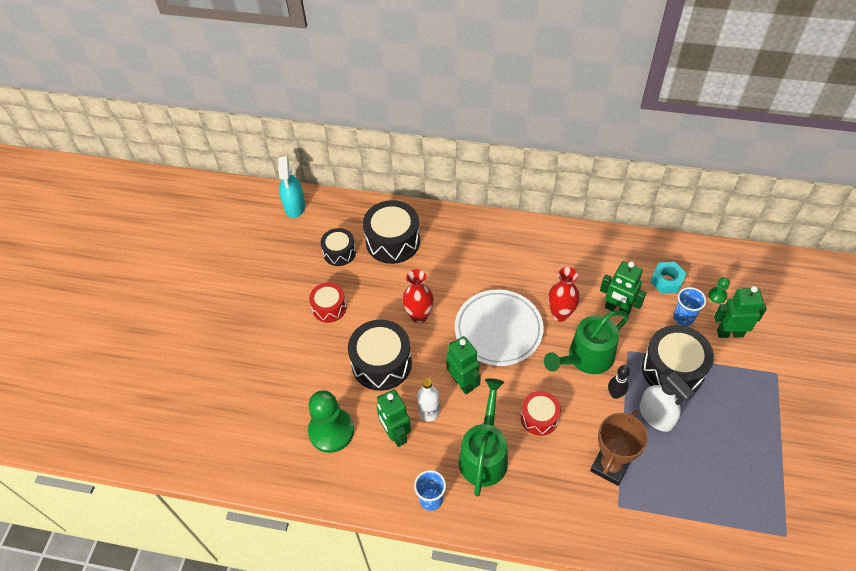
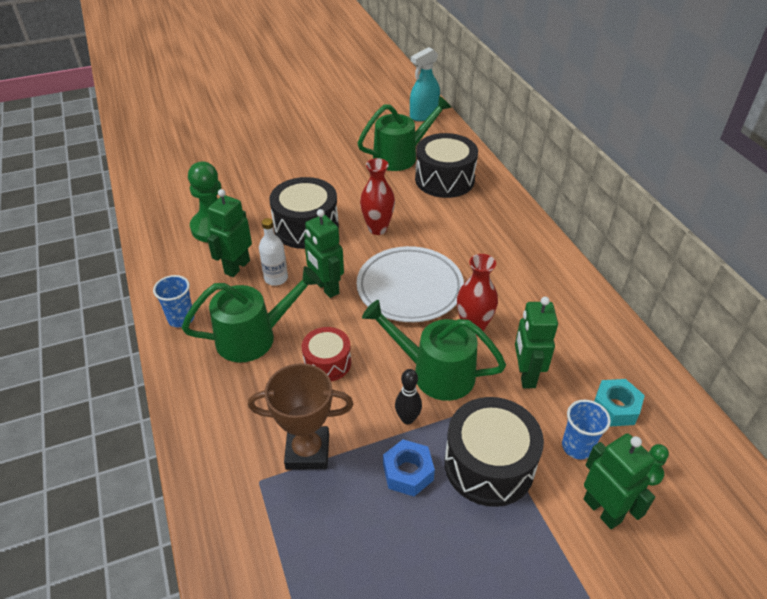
camera: 55 degrees right, 10 degrees down
red drum [309,283,347,323] -> none
black drum [321,228,356,266] -> green watering can [358,96,452,171]
green robot [446,336,481,394] -> green robot turned 120 degrees clockwise [304,209,344,298]
white spray bottle [640,369,695,432] -> blue nut [383,440,435,497]

